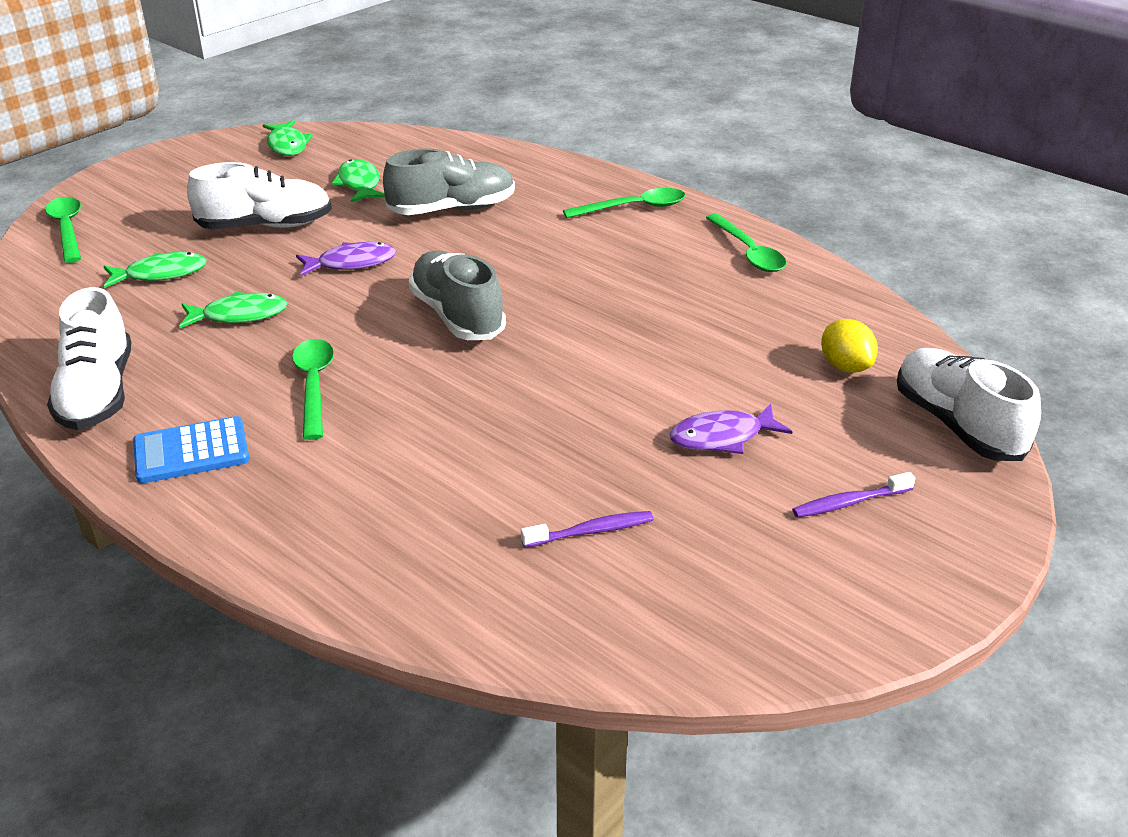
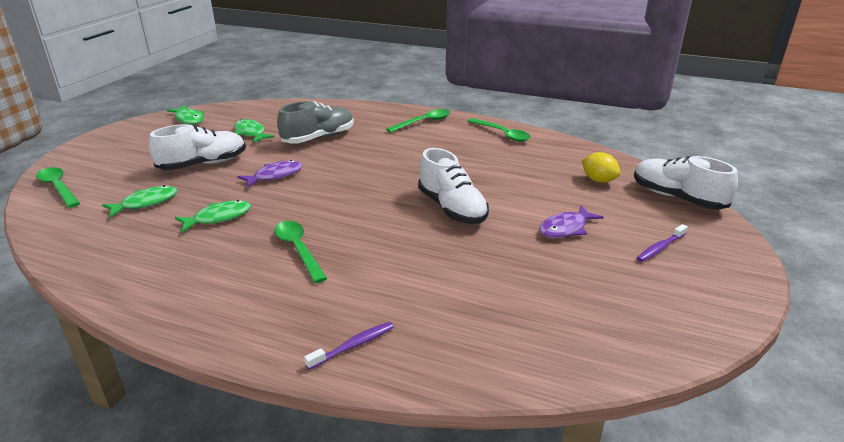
camera: 20 degrees left, 5 degrees down
white shoe [47,287,131,430] -> white shoe moved to [418,148,489,224]
blue calculator [133,416,249,484] -> none
grey shoe [409,250,506,340] -> none
purple toothbrush [521,511,654,548] -> purple toothbrush moved to [304,322,394,370]

